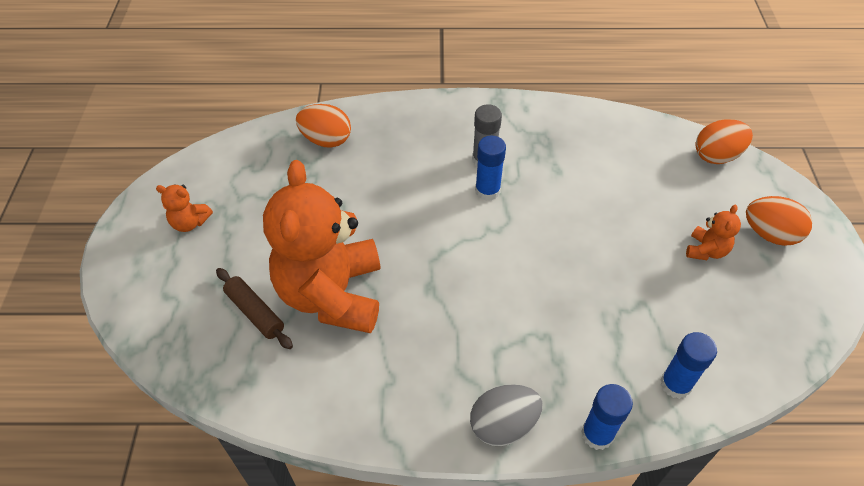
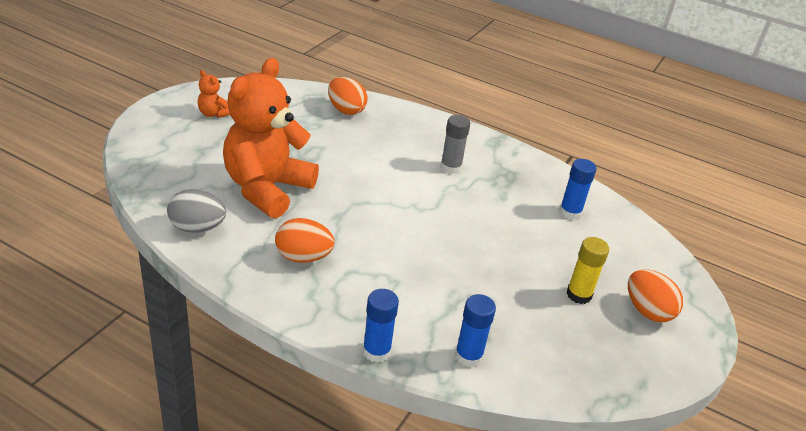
camera: 25 degrees right, 15 degrees down
brown rolling pin [216,268,293,349] -> none
grey egg [470,384,542,446] -> grey egg moved to [167,189,226,233]
blue glue stick [475,136,506,201] -> blue glue stick moved to [559,159,596,220]
orange teddy bear [686,205,741,260] -> yellow glue stick [566,237,609,304]
orange egg [695,119,753,164] -> orange egg moved to [275,218,334,263]

